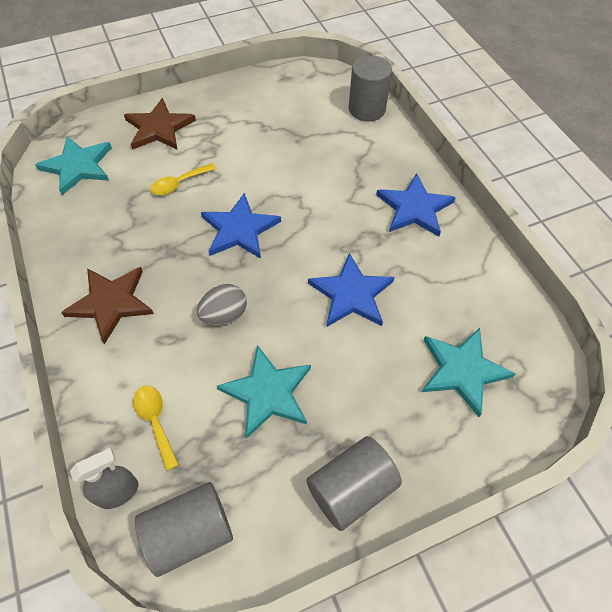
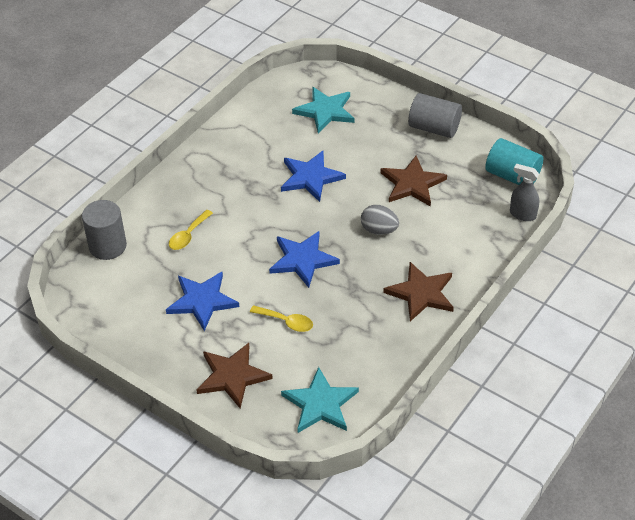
camera: 120 degrees left, 10 degrees down
yellow spoon [133,385,179,471] -> yellow spoon moved to [169,210,213,250]
grey cylinder [135,482,233,577] -> turquoise cylinder [485,138,543,185]
turquoise star [217,345,311,439] -> brown star [380,156,447,207]
blue star [376,173,456,237] -> blue star moved to [166,272,239,331]

